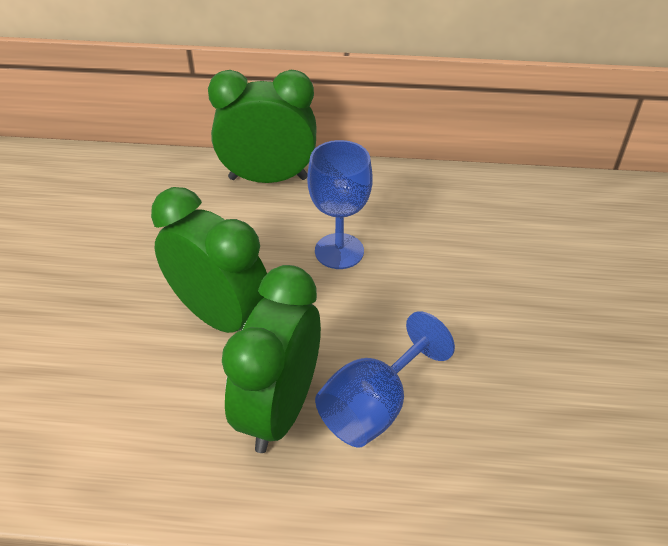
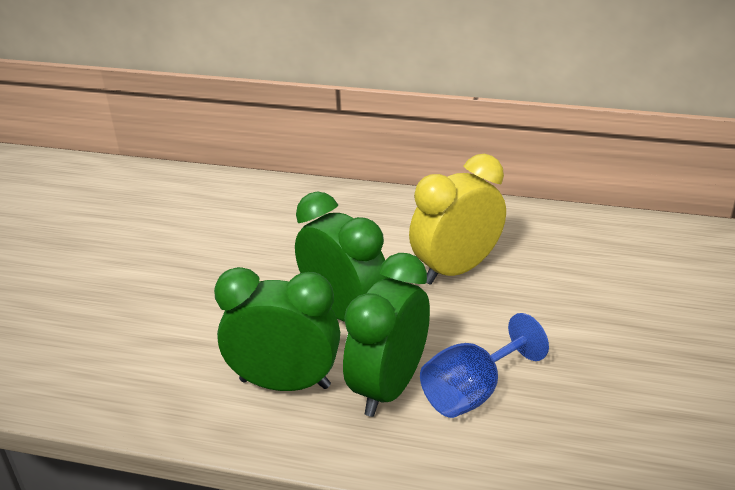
camera: 10 degrees right, 10 degrees down
green clock [208,70,316,183] -> green clock moved to [214,267,340,391]
blue goblet [307,140,373,269] -> yellow clock [409,154,506,285]

